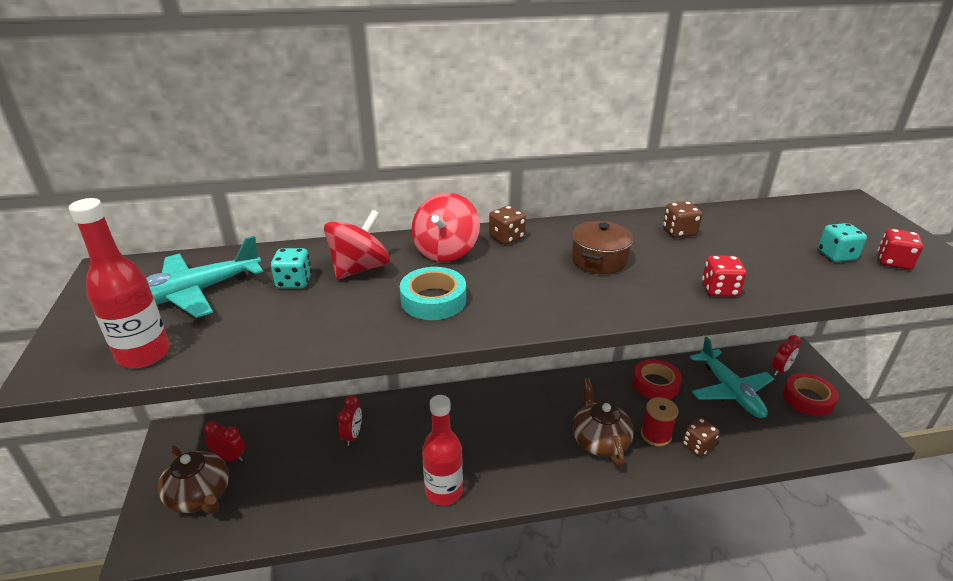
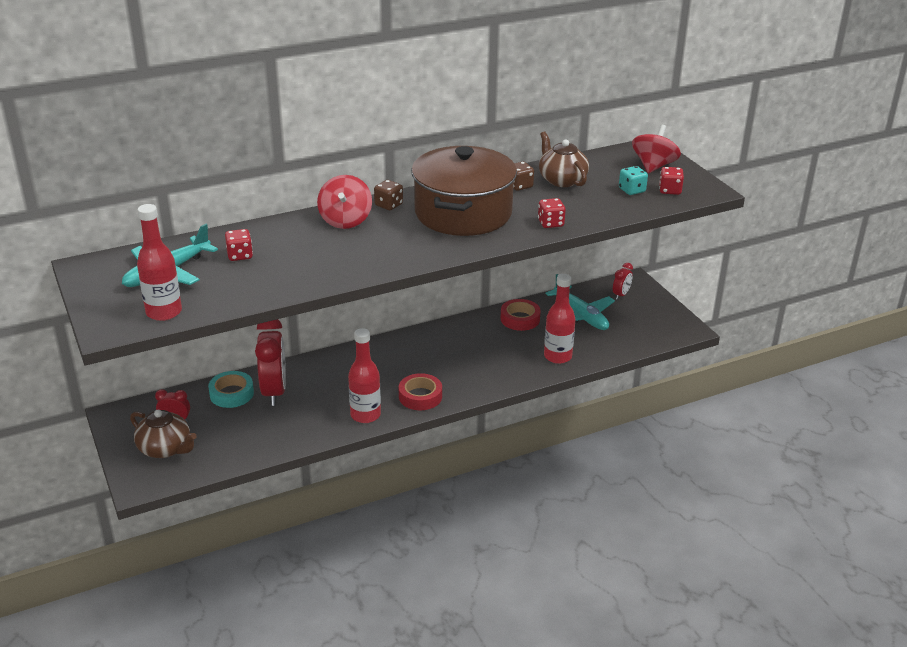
camera: 15 degrees left, 0 degrees up
turquoise dice [271,248,312,288] -> red dice [225,229,253,261]
red spinning top [324,210,390,279] -> red spinning top moved to [632,125,681,173]
red clock [338,395,362,446] -> red clock [255,319,286,406], size x2.04
turquoise tape [400,267,466,320] -> turquoise tape moved to [208,371,254,408]
brown pot [572,221,633,274] -> brown pot [411,146,517,236], size x2.29
brown teapot [573,378,634,467] -> brown teapot moved to [539,131,589,187]
red spool [641,397,679,447] -> none
brown dice [682,417,720,457] -> red bottle [544,274,576,364]
red tape [783,373,839,416] -> red tape moved to [399,373,442,410]

